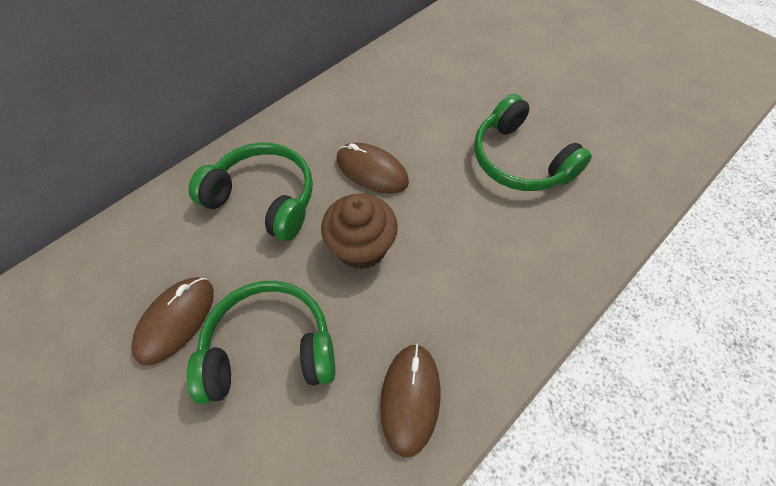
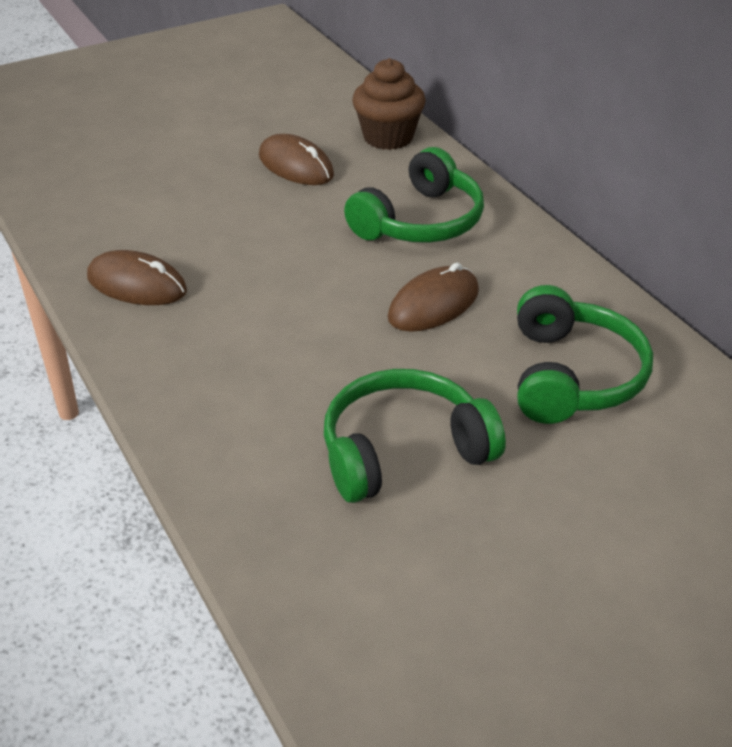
camera: 105 degrees right, 20 degrees down
green headphones [187,281,335,404] -> green headphones moved to [517,285,653,424]
brown cupcake [321,193,398,270] -> brown cupcake moved to [352,58,426,150]

